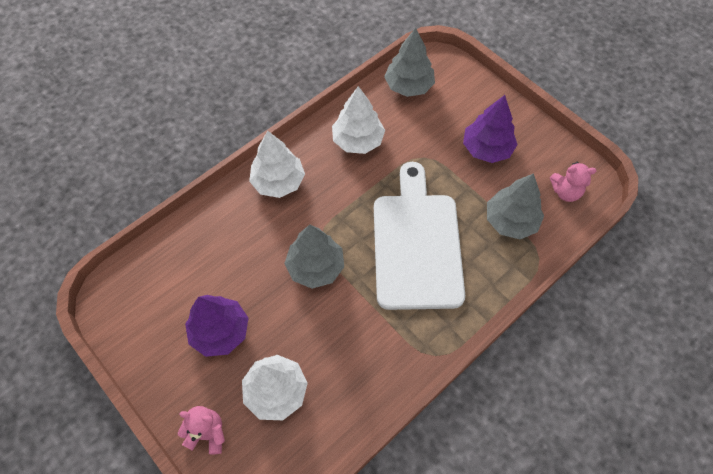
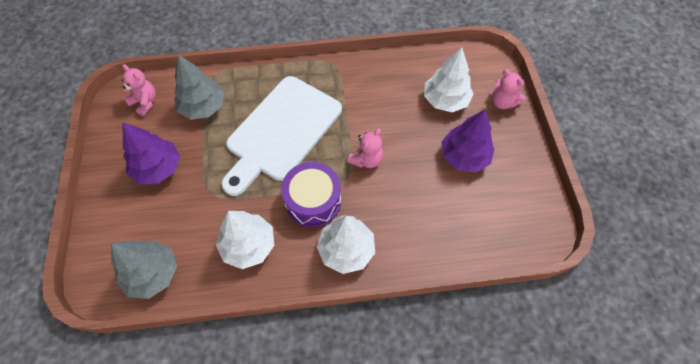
camera: 145 degrees left, 0 degrees up
grey tree [284,225,344,289] -> pink teddy bear [347,128,383,168]
none -> purple drum [281,162,341,227]

